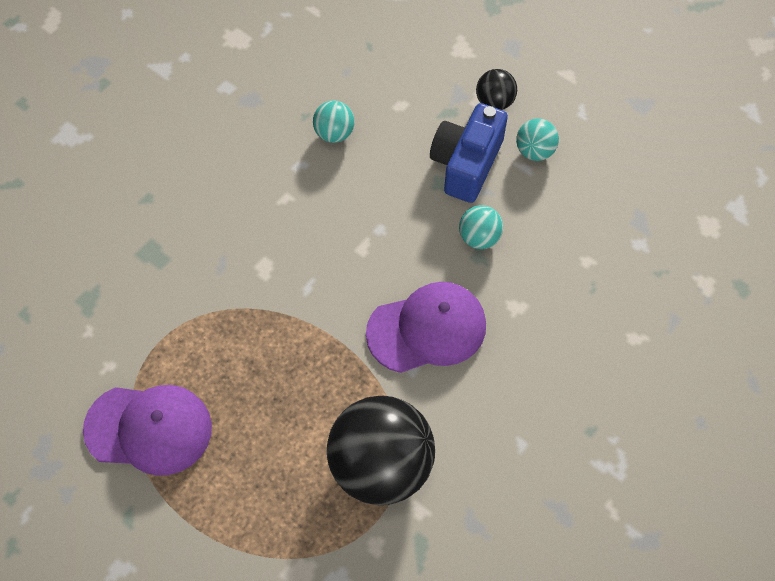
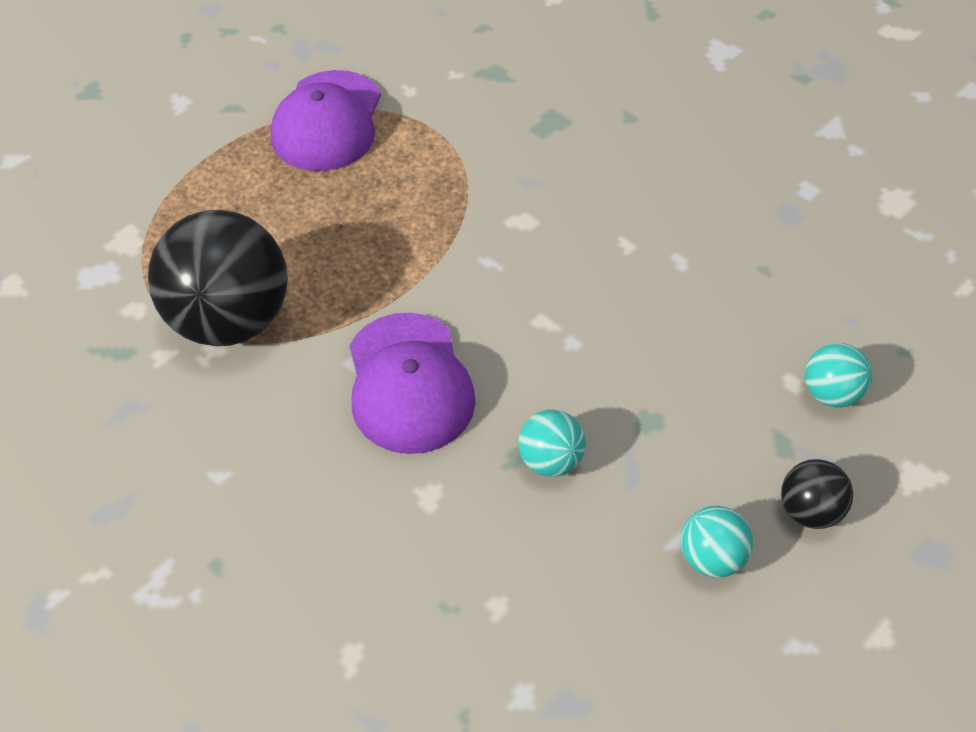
camera: 95 degrees right, 10 degrees down
turquoise ball [313,100,355,143] -> turquoise ball moved to [805,343,872,407]
blue camera [430,103,508,203] -> none

